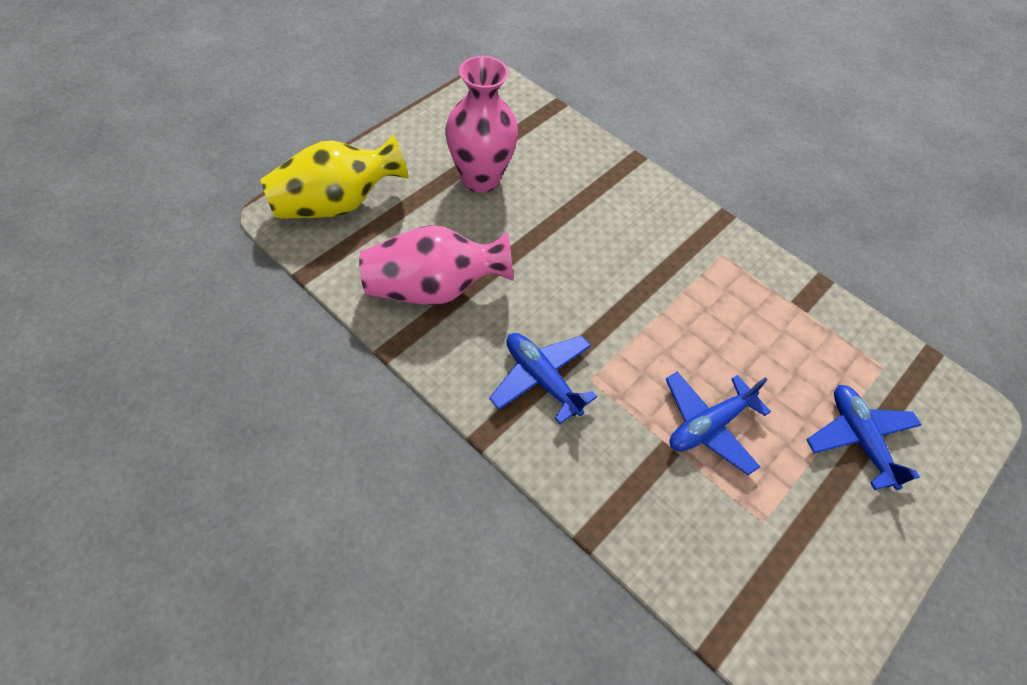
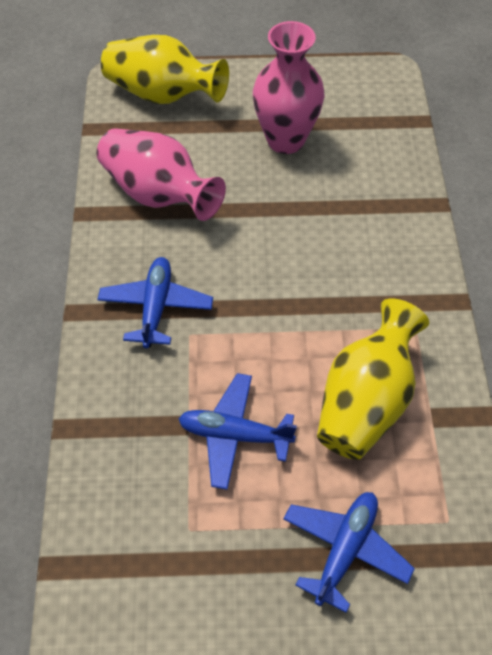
camera: 50 degrees right, 0 degrees up
none -> yellow vase [317,298,429,460]

